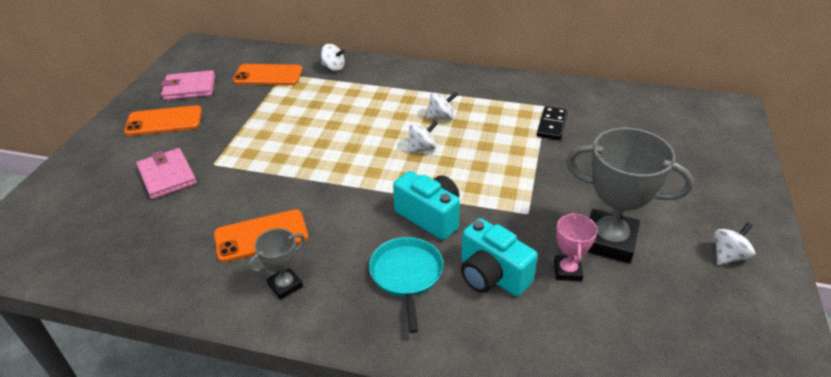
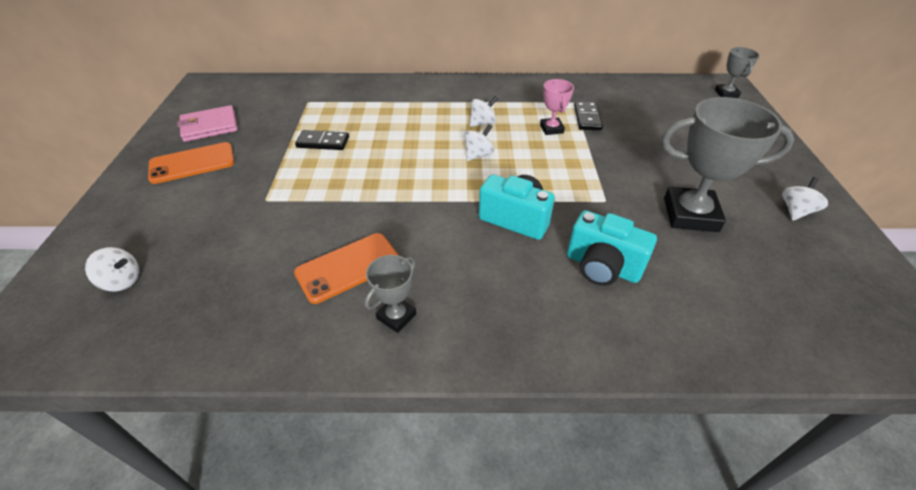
camera: 15 degrees left, 5 degrees up
pink wallet [136,148,197,199] -> none
orange phone [233,64,303,85] -> none
white spinning top [321,44,345,71] -> white spinning top moved to [85,247,139,291]
turquoise pan [369,237,443,333] -> none
pink trophy [554,212,598,281] -> pink trophy moved to [540,79,574,135]
none -> black domino [295,130,349,150]
none -> grey trophy [715,47,760,98]

